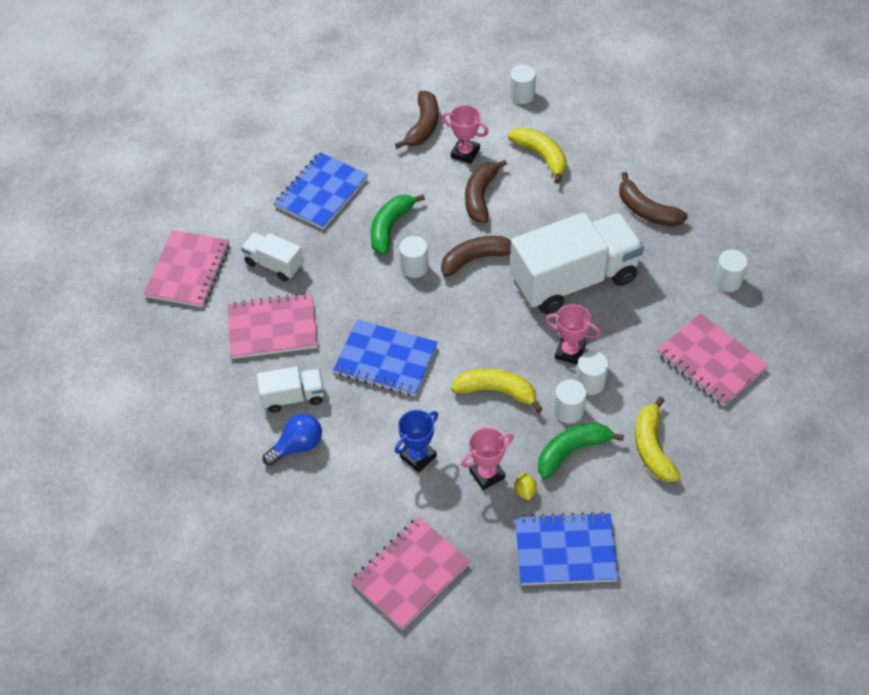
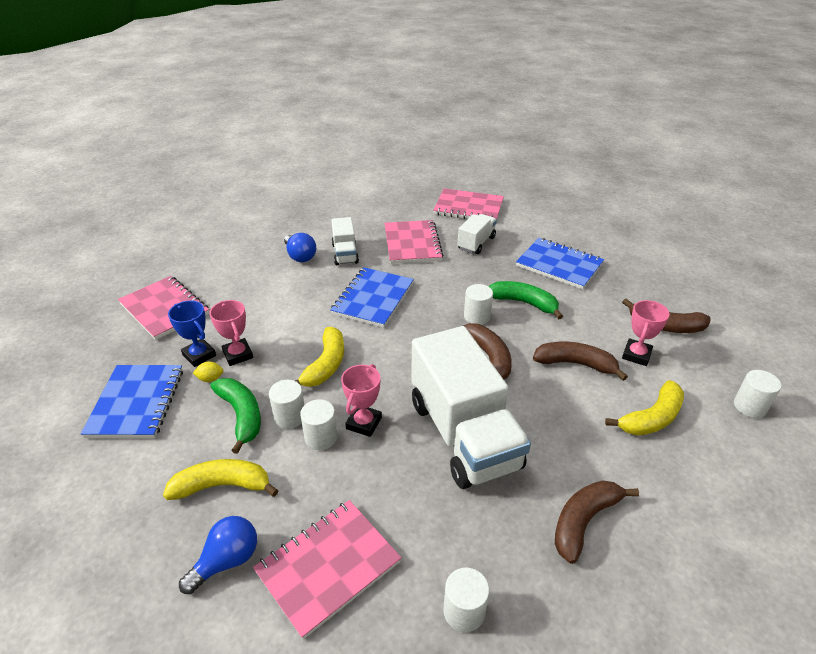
camera: 90 degrees right, 15 degrees down
blue trophy [395,410,438,473] -> blue trophy moved to [168,301,216,367]
none -> blue light bulb [179,516,257,594]

